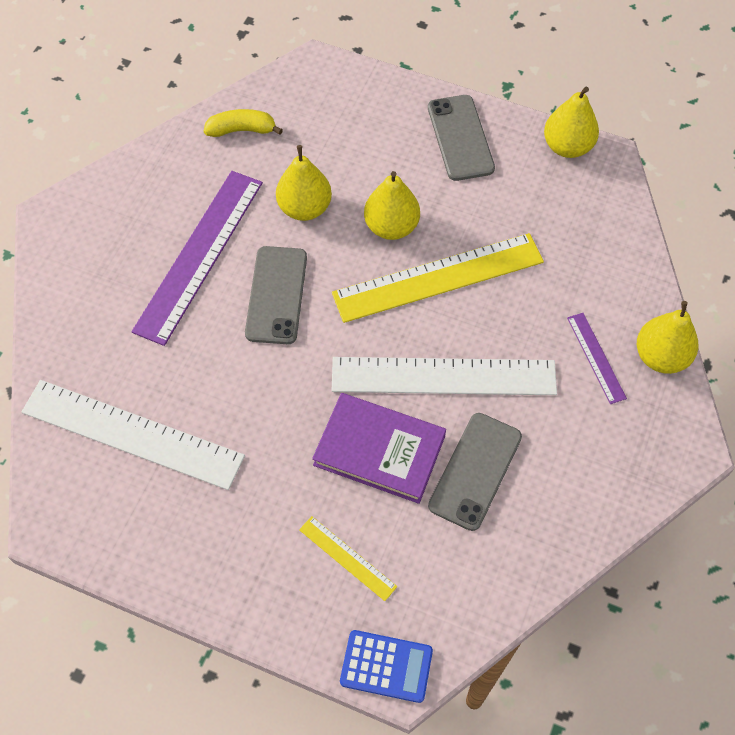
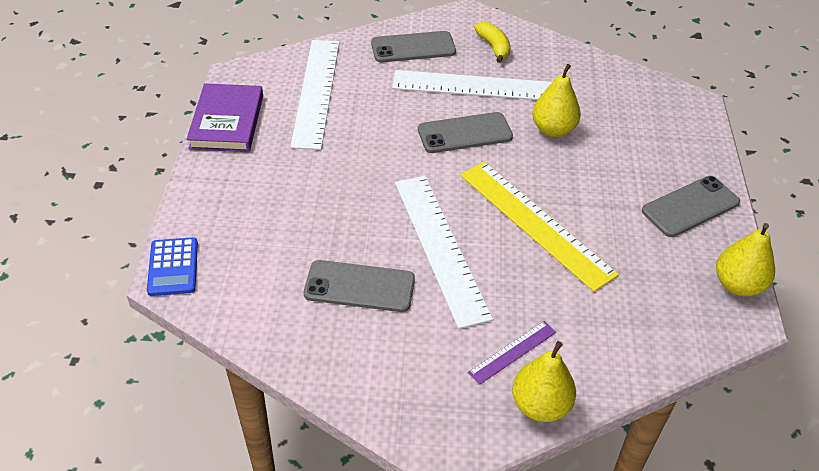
camera: 70 degrees right, 15 degrees down
purple ruler [131,171,263,346] -> white ruler [392,70,552,100]
yellow banana [204,109,283,137] -> yellow banana moved to [474,21,510,63]
yellow ruler [299,516,397,601] -> none
purple book [312,393,446,504] -> purple book moved to [186,83,263,152]
yellow pear [364,171,420,240] -> none
none -> grey phone [371,31,456,62]

